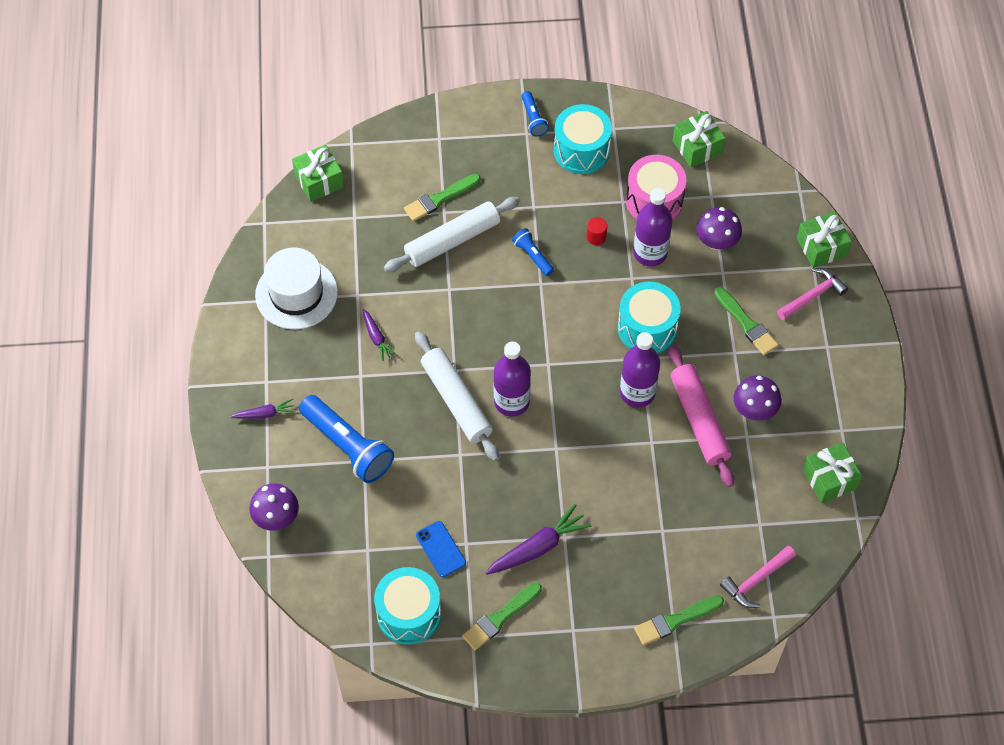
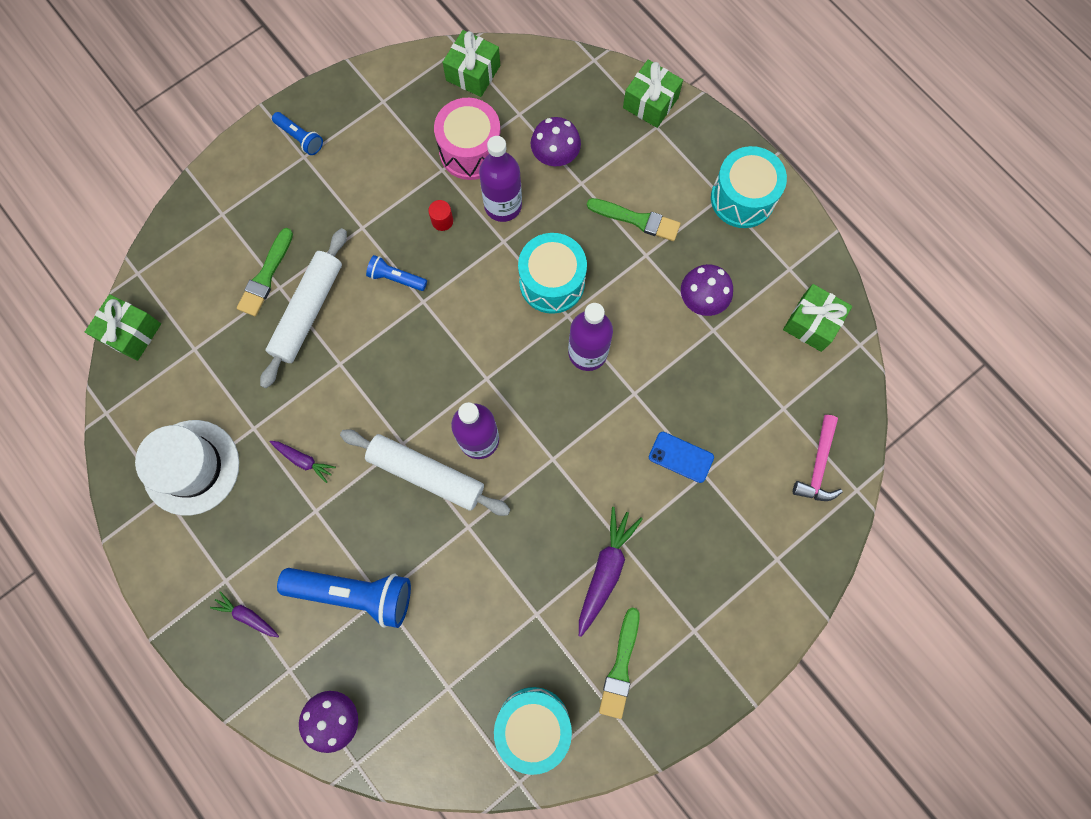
camera: 35 degrees left, 15 degrees up
purple carrot [231,399,295,419] -> purple carrot turned 105 degrees counterclockwise [210,591,279,637]
blue phone [416,521,466,577] -> blue phone moved to [649,432,714,483]
turquoise drum [554,104,612,174] -> turquoise drum moved to [711,146,787,228]
green brush [634,595,724,645] -> none
pink rolling pin [668,344,734,487] -> none
pink hammer [777,268,848,320] -> none

